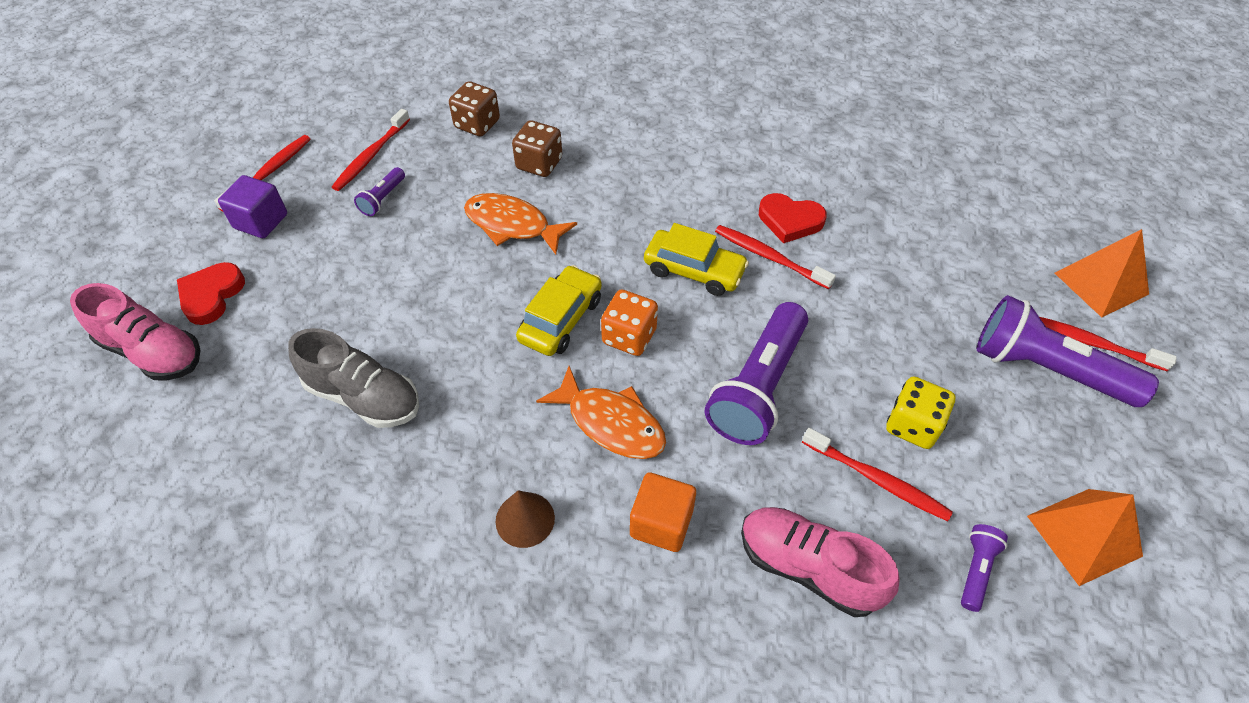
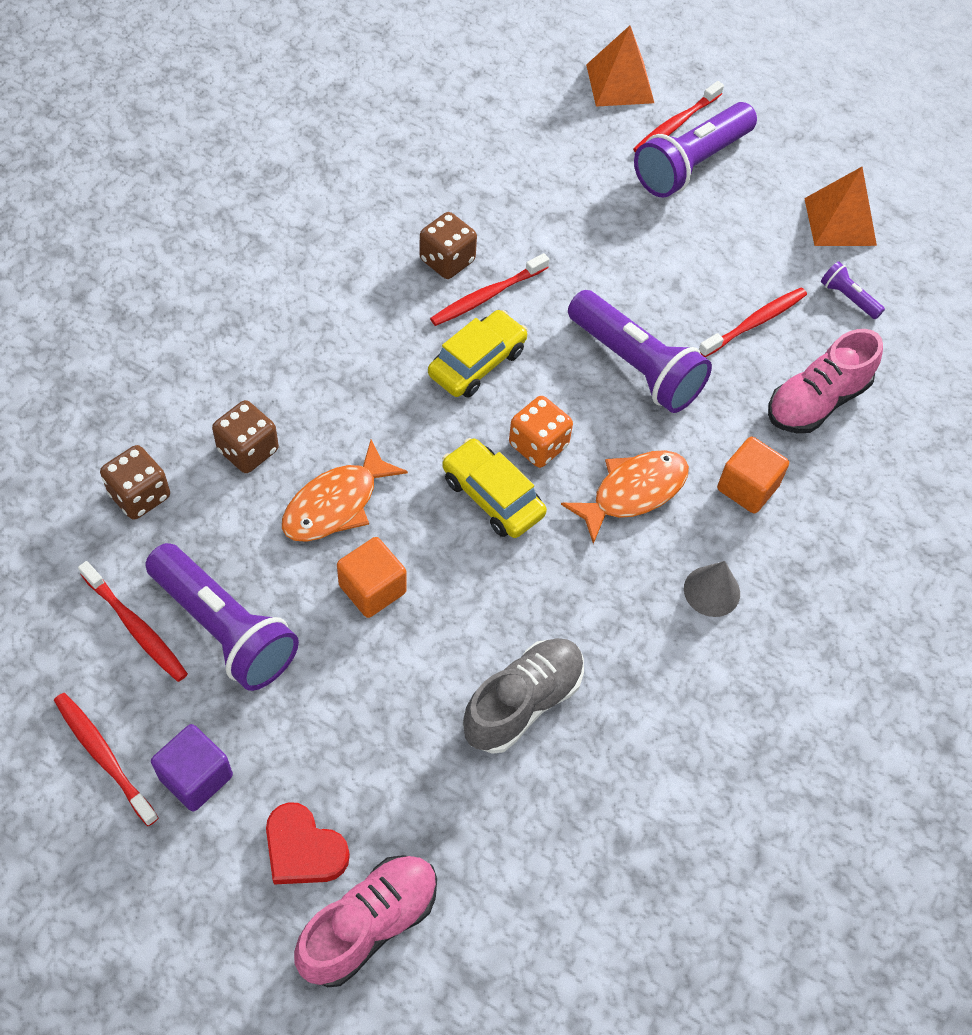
camera: 75 degrees left, 5 degrees up
purple flashlight [354,167,405,216] -> purple flashlight [145,543,299,691], size x2.22
brown cone [496,490,555,548] -> grey cone [684,561,740,617]
red heart [759,193,827,243] -> brown dice [420,212,477,279]
yellow dice [886,376,955,449] -> none
none -> orange cube [337,537,407,618]

